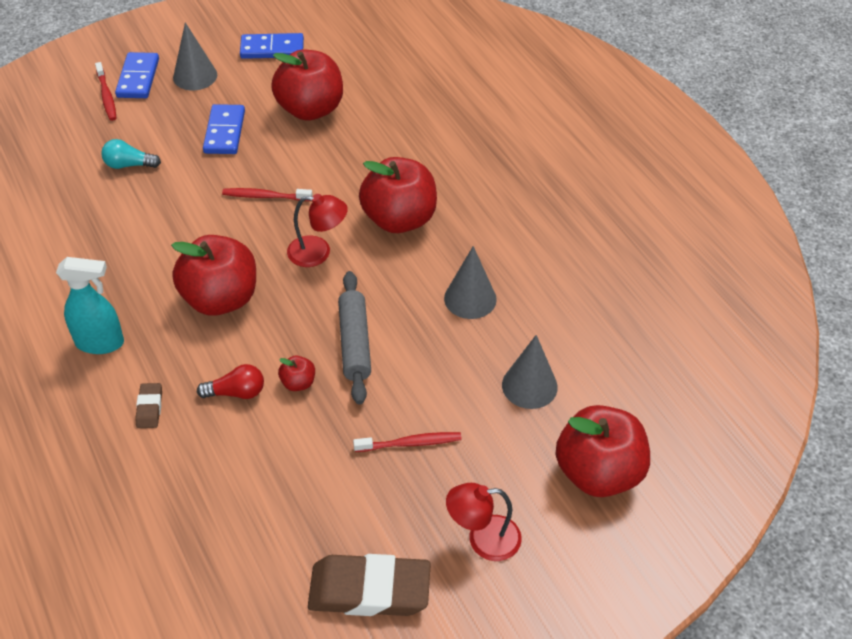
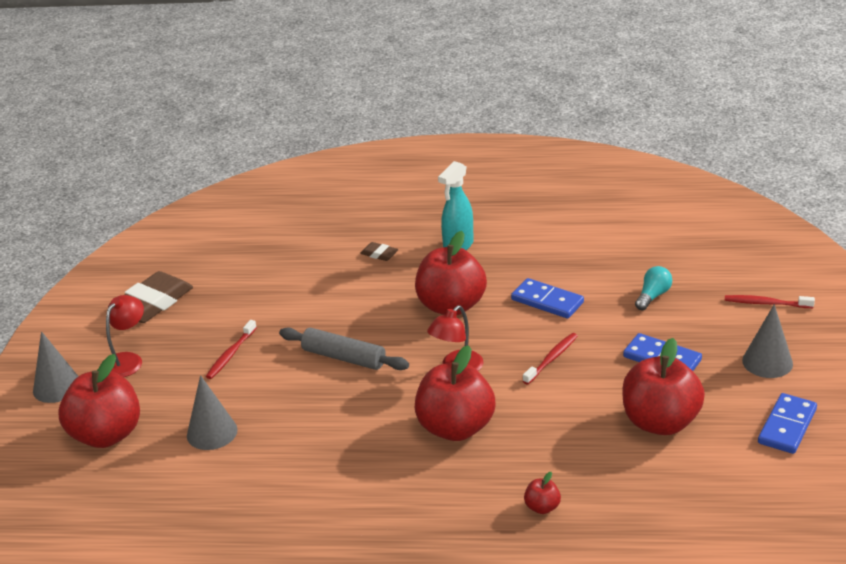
camera: 125 degrees right, 15 degrees down
blue domino [115,52,159,98] -> blue domino moved to [511,278,584,318]
red light bulb [197,364,264,399] -> none
red apple [278,356,315,391] -> red apple moved to [524,472,561,514]
grey cone [444,246,497,319] -> grey cone moved to [33,331,79,403]

